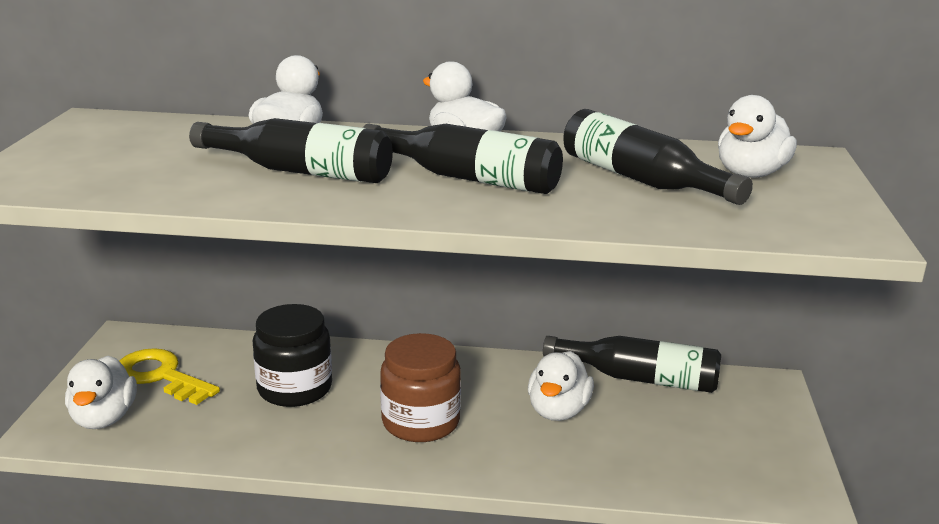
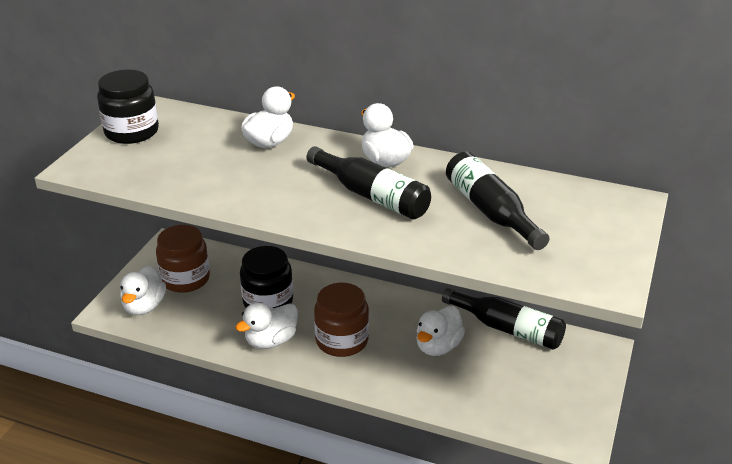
camera: 15 degrees right, 10 degrees up
yellow key [119,348,220,405] -> brown jar [156,225,210,293]
black bottle [189,118,393,183] -> none
white duck [718,95,797,178] -> white duck moved to [235,303,298,349]
none -> black jar [97,70,159,144]

